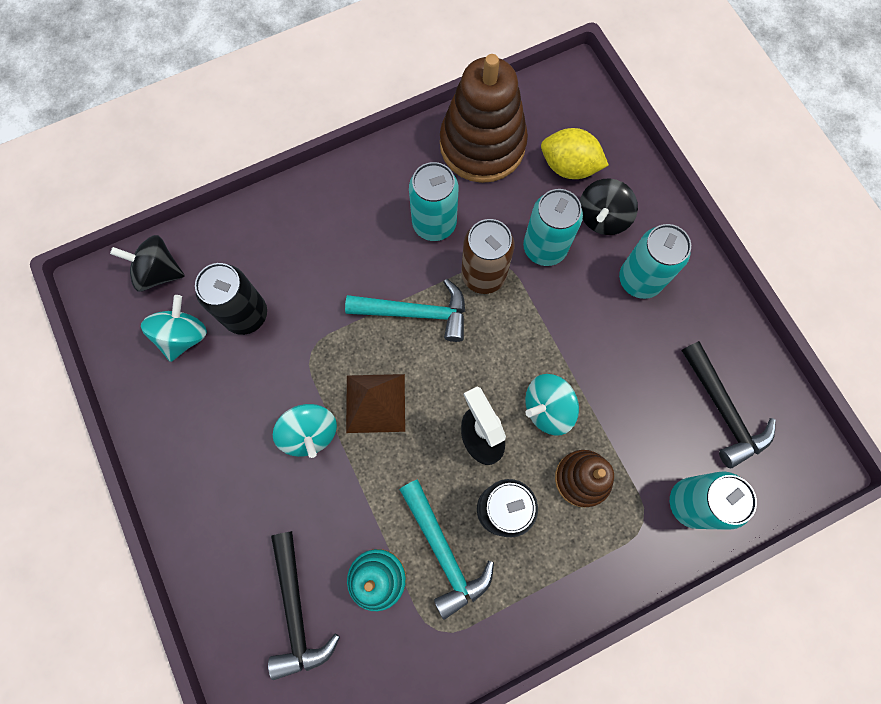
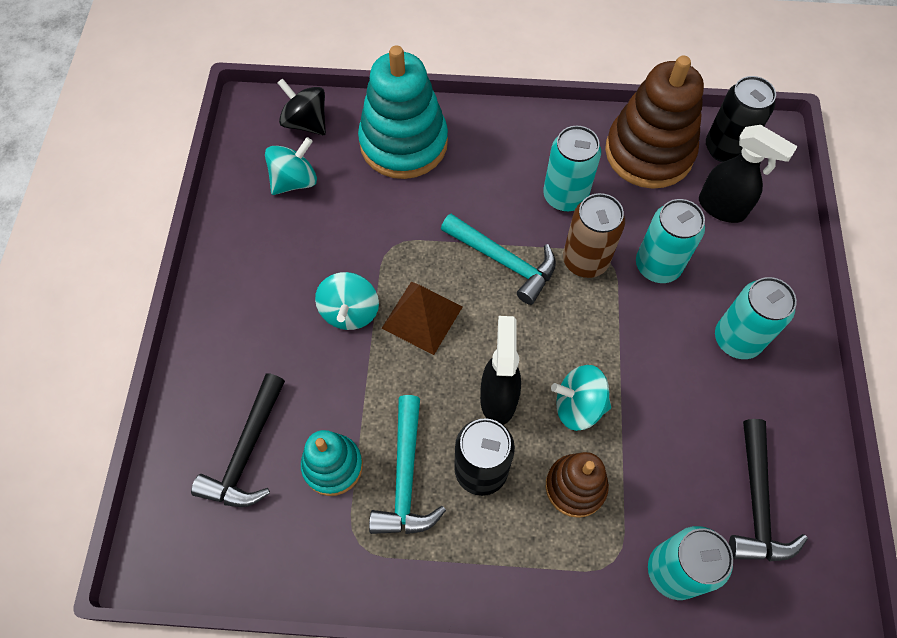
camera: 30 degrees right, 10 degrees down
black can [195,263,267,335] -> black can moved to [706,76,776,162]
yellow lemon [541,128,609,179] -> black spray bottle [699,125,798,223]
black spinning top [580,178,638,235] -> none
none -> turquoise stacking toy [358,45,448,179]

